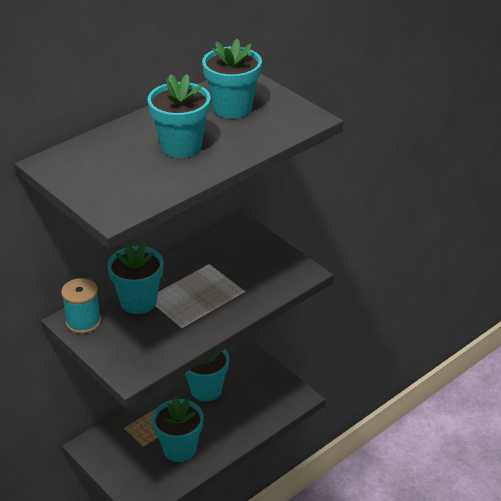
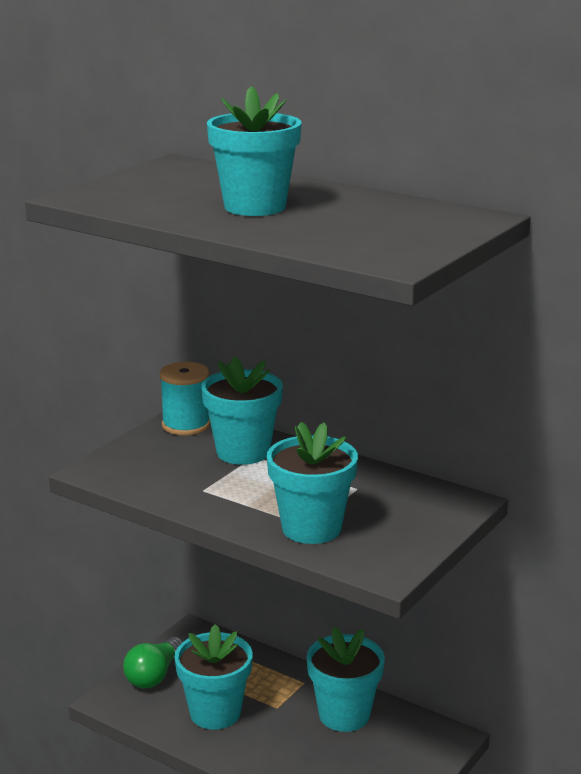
camera: 75 degrees right, 15 degrees down
turquoise flower pot [202,39,262,119] -> turquoise flower pot moved to [267,422,358,544]
none -> green light bulb [123,637,183,688]

